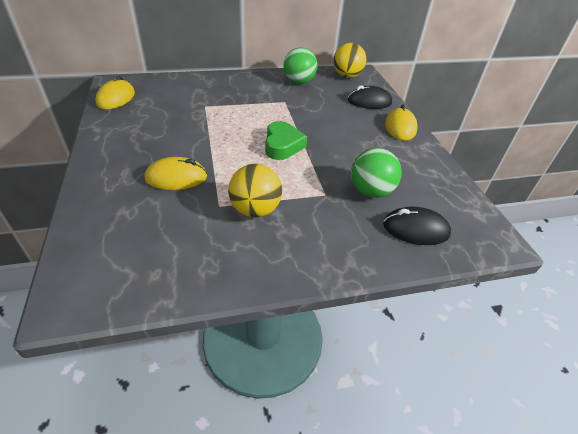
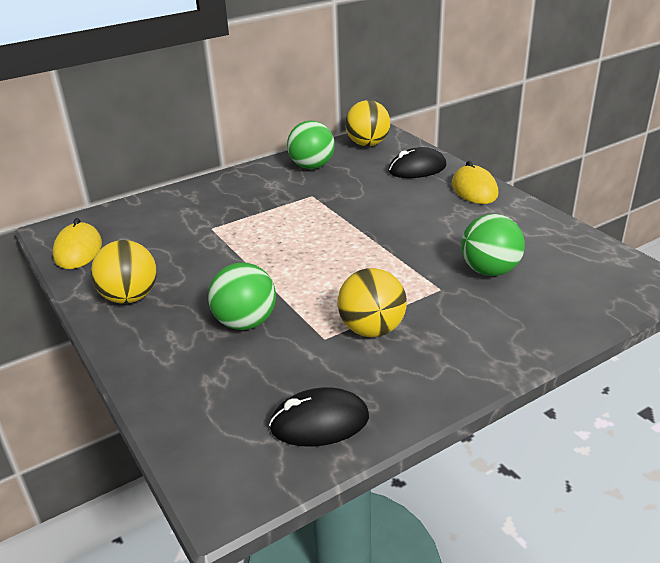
camera: 15 degrees left, 10 degrees down
yellow mouse [145,157,207,190] -> green ball [208,262,276,330]
green heart [265,121,307,160] -> none
black mouse [383,206,451,245] -> black mouse moved to [269,387,369,447]
none -> yellow ball [91,240,157,304]

